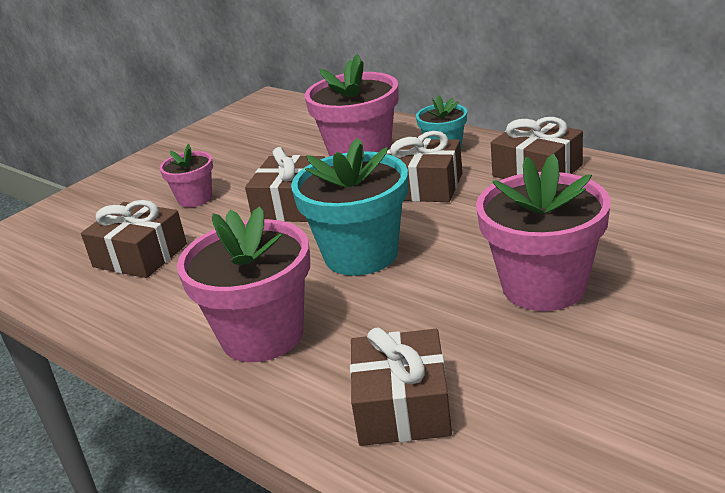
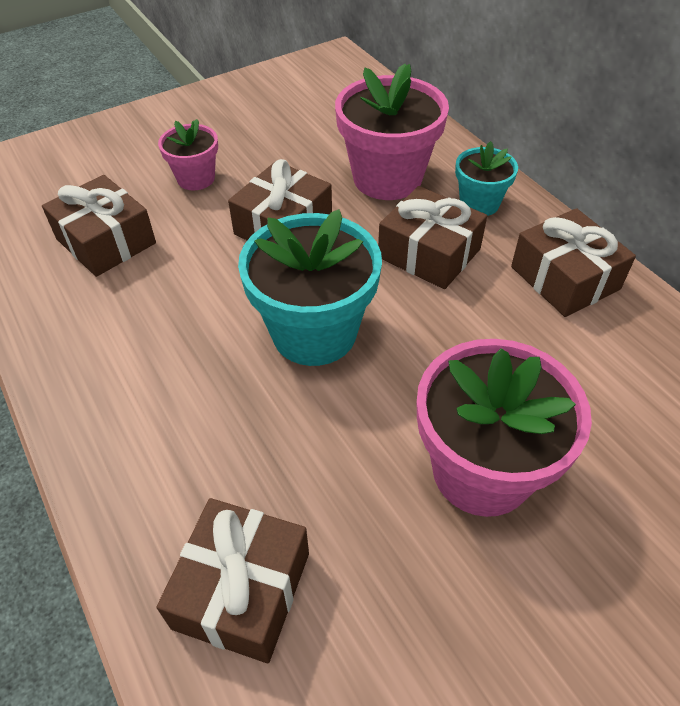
camera: 15 degrees right, 20 degrees up
pink flower pot [177,206,310,362] -> none

